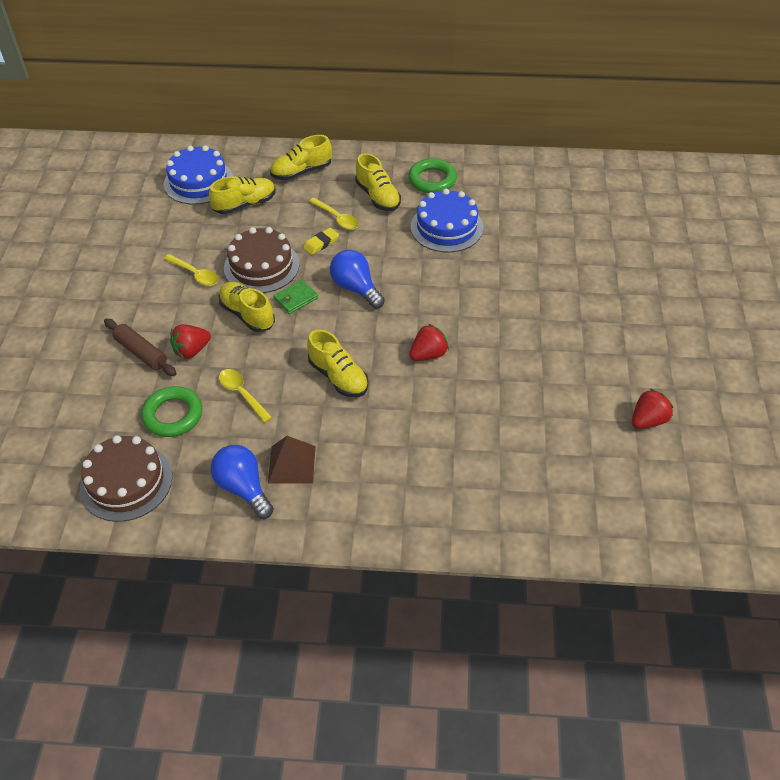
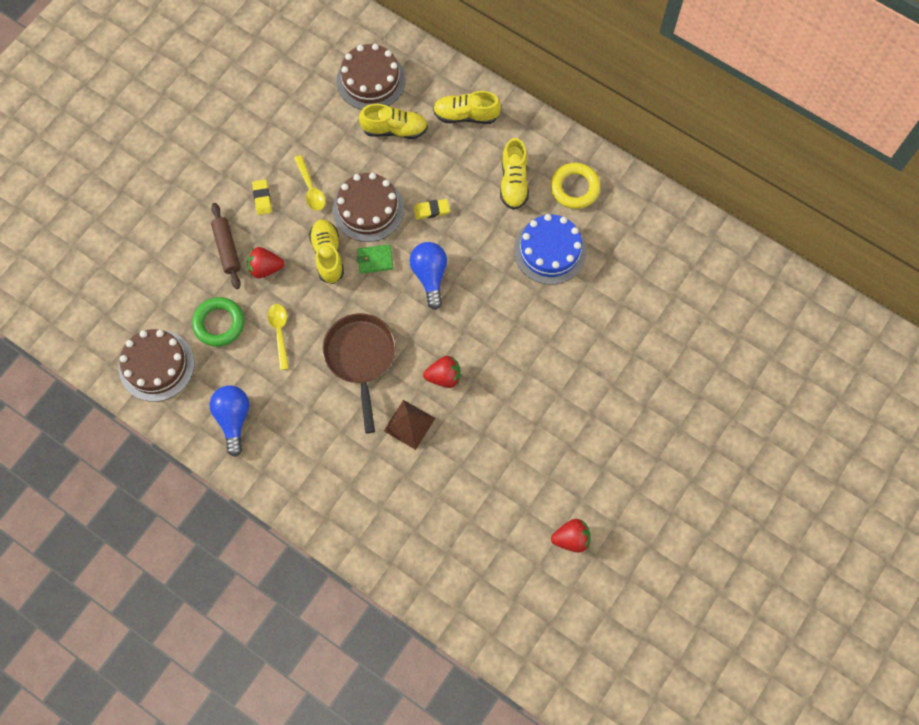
camera: 30 degrees right, 20 degrees up
blue cake [164,145,233,205] -> brown cake [337,44,405,110]
brown pyramid [268,436,315,484] -> brown pyramid moved to [384,400,436,450]
yellow shoe [307,329,369,397] -> brown pan [322,313,396,433]
yellow spoon [309,198,359,230] -> none
green ring [408,159,457,193] -> yellow ring [550,163,601,209]
none -> yellow eraser [252,179,272,215]

